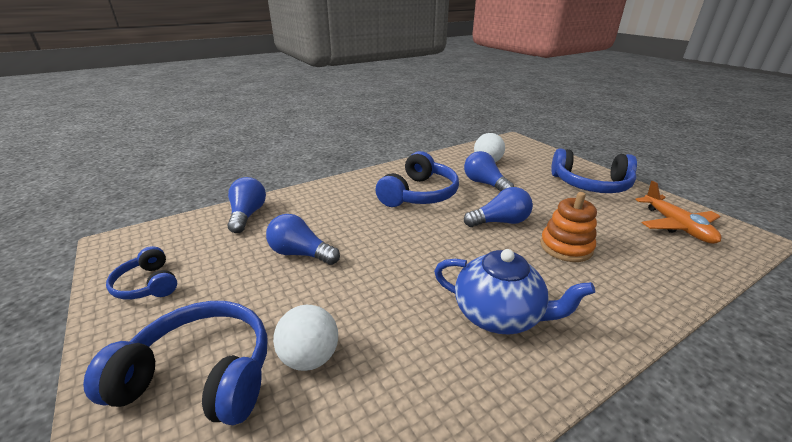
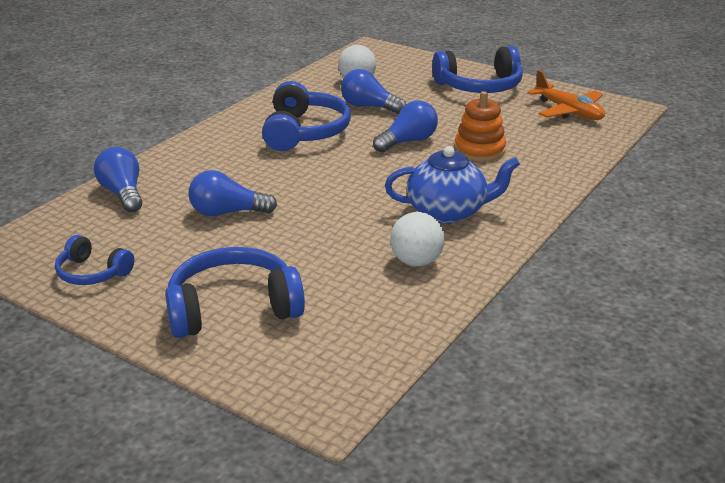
camera: 25 degrees left, 0 degrees up
white ball [273,305,338,371] -> white ball moved to [390,212,445,266]

